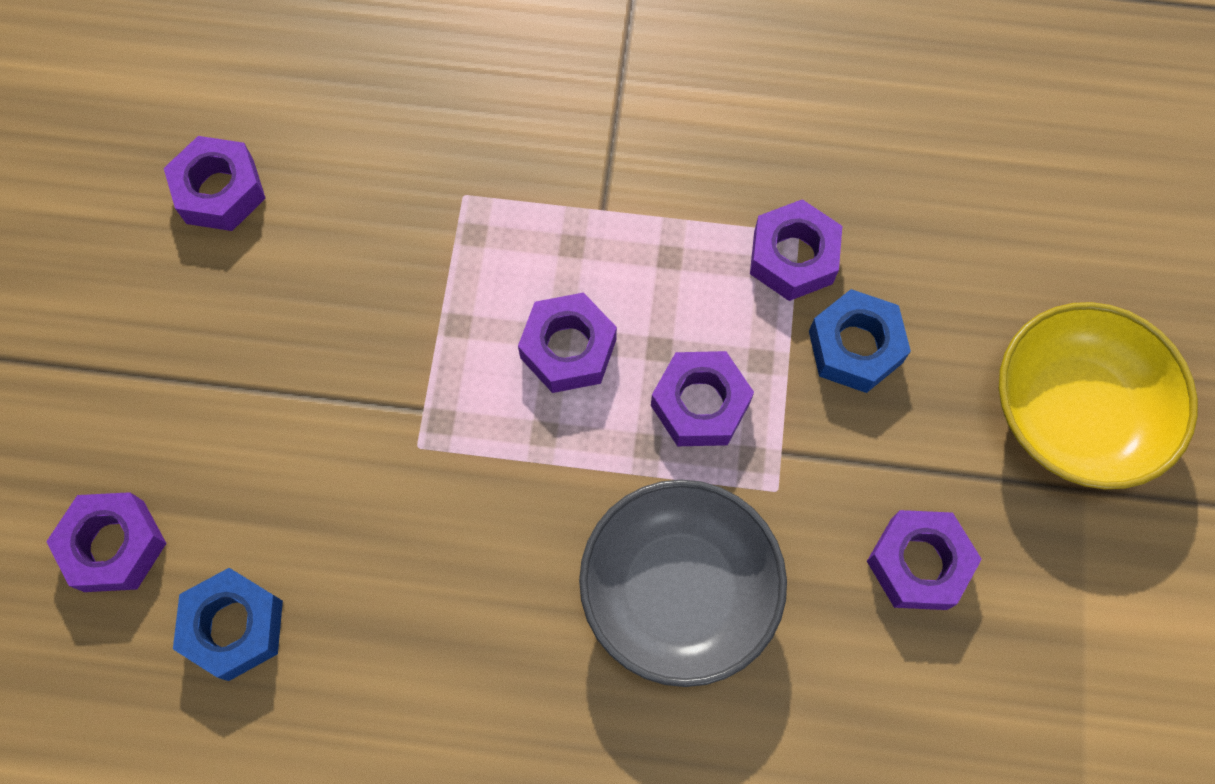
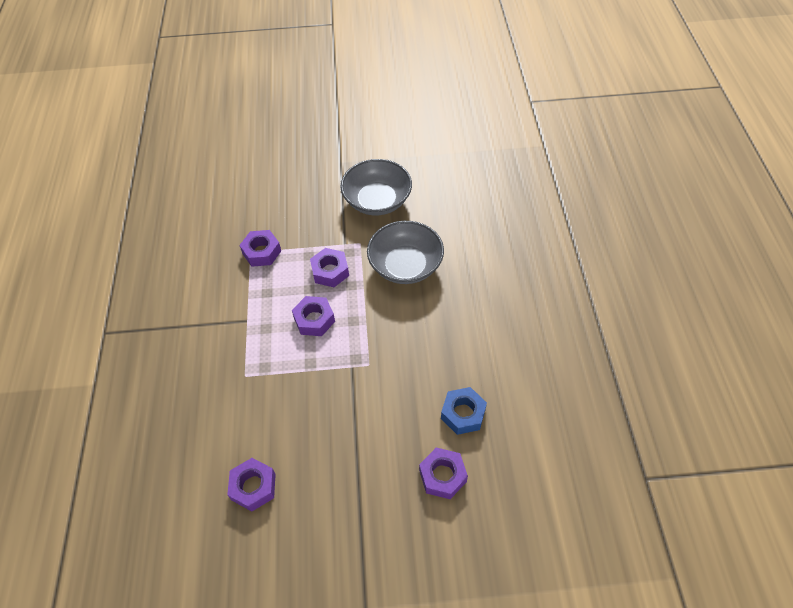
camera: 100 degrees left, 15 degrees down
blue nut [809,289,911,393] -> none
purple nut [867,510,982,610] -> grey bowl [340,159,412,215]
yellow bowl [999,302,1198,489] -> none

